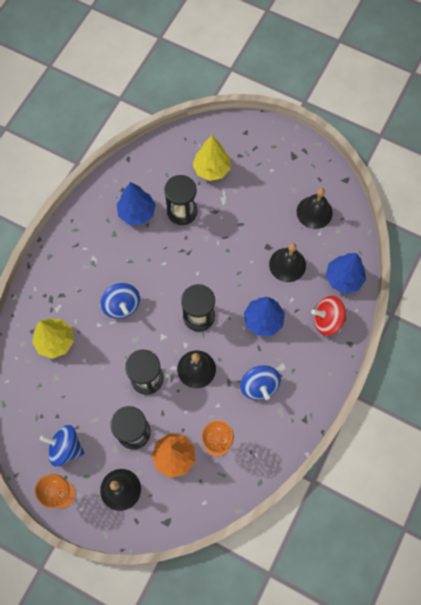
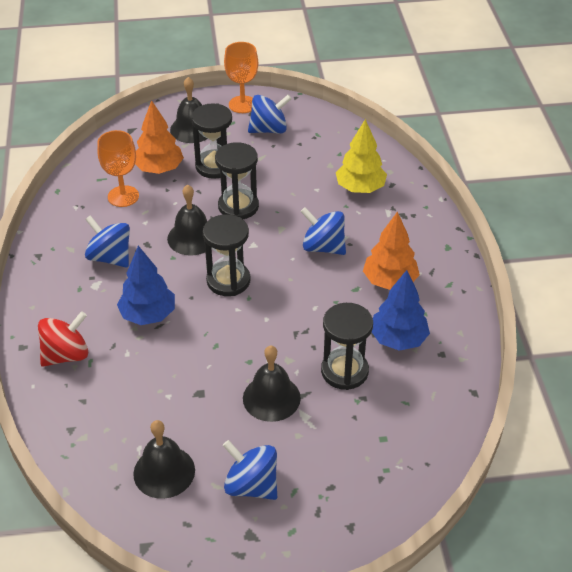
camera: 145 degrees right, 25 degrees down
yellow tree [193,136,231,181] -> none
black bell [269,243,306,282] -> black bell moved to [243,346,301,422]
blue tree [326,253,366,294] -> none
none -> blue spinning top [223,440,277,500]
none -> orange tree [363,211,420,290]

